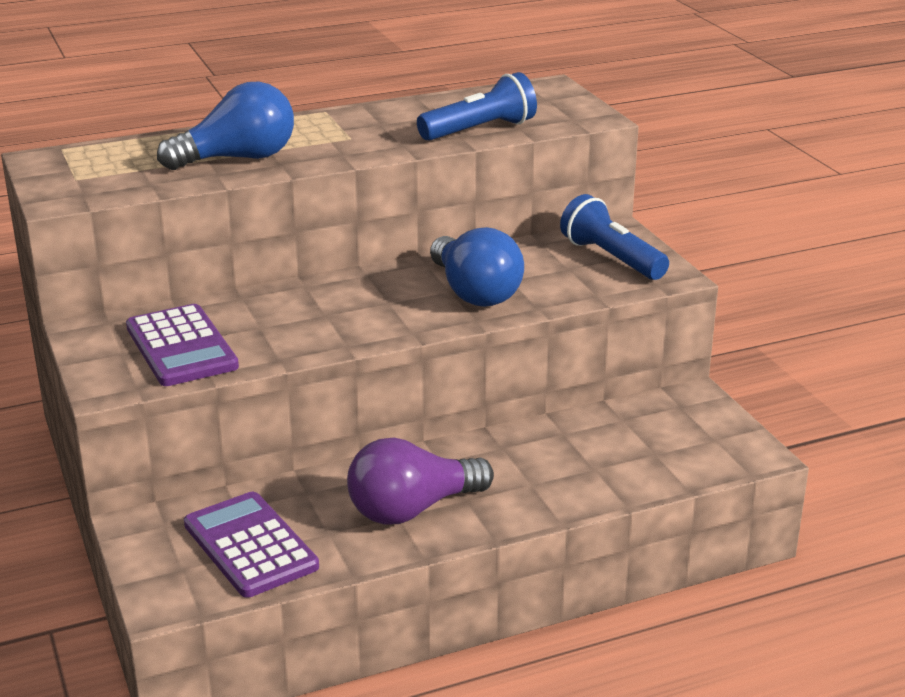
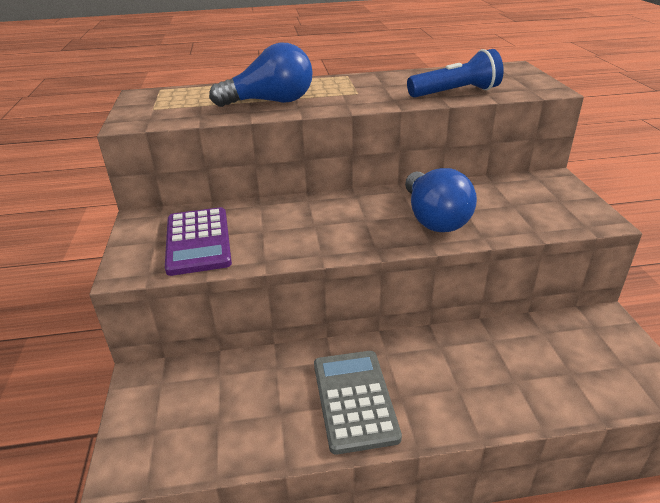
camera: 15 degrees right, 5 degrees up
purple calculator [184,492,319,598] -> none
purple light bulb [347,438,494,525] -> grey calculator [314,351,402,454]
blue flashlight [560,194,669,280] -> none

